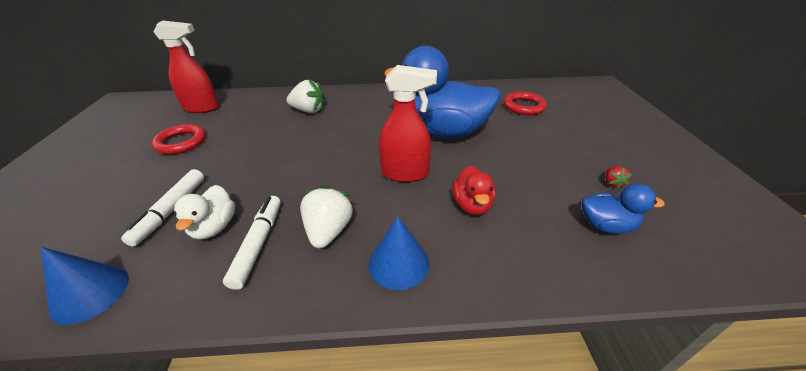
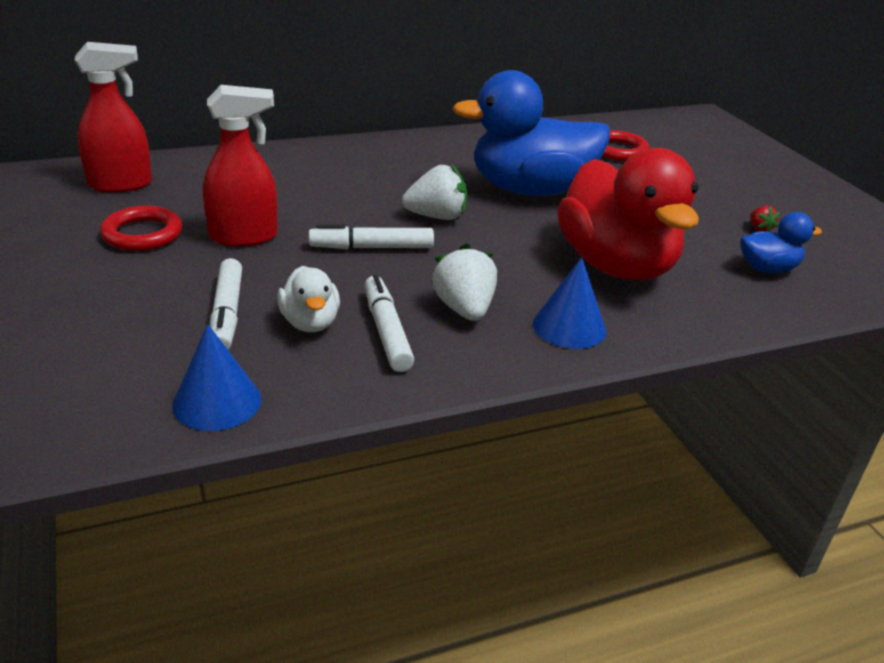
camera: 20 degrees left, 5 degrees down
white strawberry [286,79,325,113] -> white strawberry moved to [402,164,467,220]
red spray bottle [379,65,437,182] -> red spray bottle moved to [203,85,278,247]
red duck [452,165,496,215] -> red duck [557,148,699,280], size x2.20
none -> white marker [309,224,434,249]

